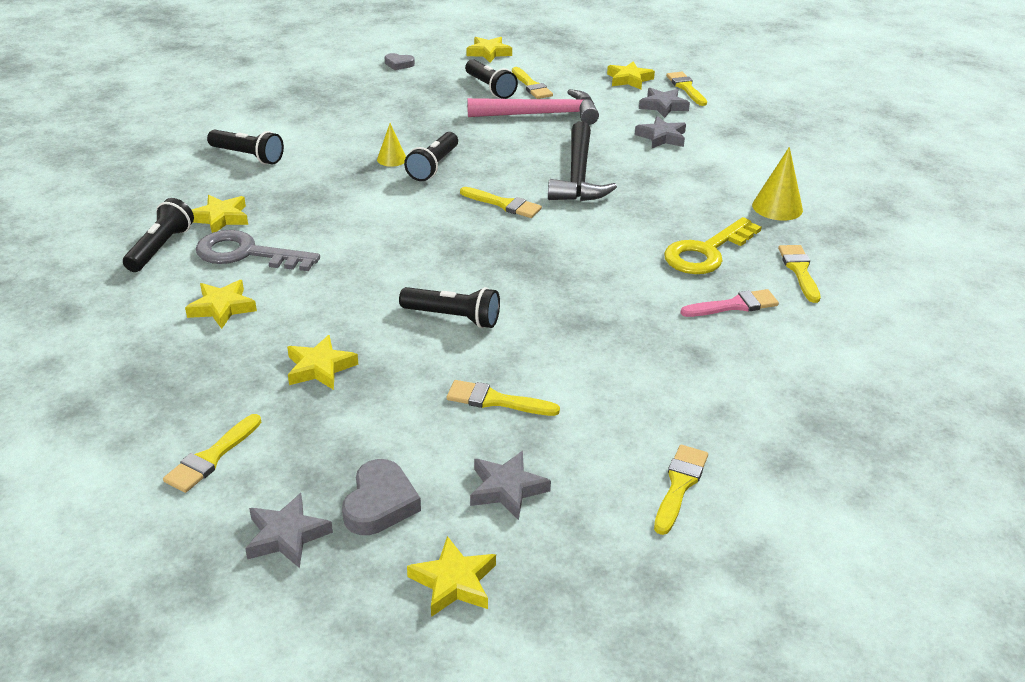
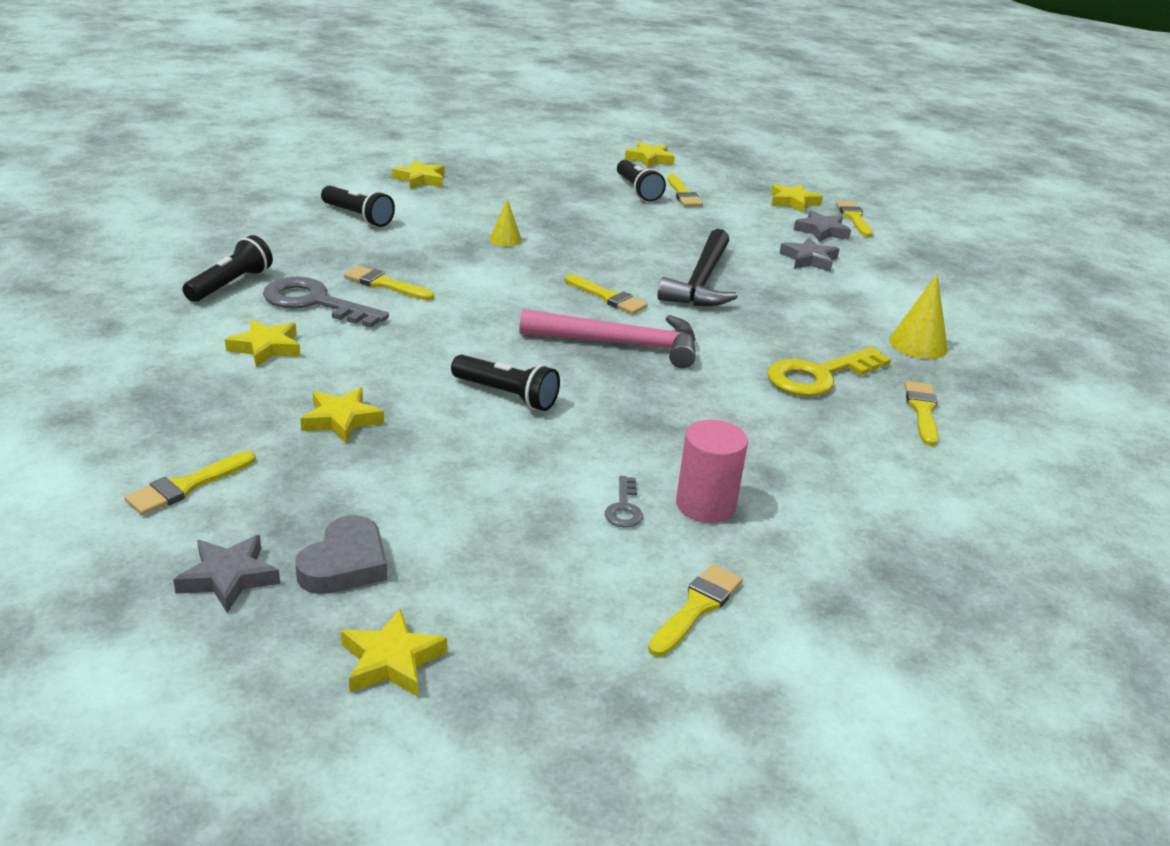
camera: 10 degrees right, 5 degrees down
yellow star [192,195,248,233] -> yellow star moved to [392,160,445,189]
grey heart [385,53,415,70] -> none
black flashlight [404,132,458,181] -> none
yellow brush [447,380,560,416] -> yellow brush moved to [344,266,434,300]
pink hammer [467,89,599,125] -> pink hammer moved to [519,309,696,368]
grey star [470,451,551,520] -> none
pink brush [680,289,779,317] -> none
none -> grey key [605,476,643,528]
none -> pink cylinder [676,420,748,523]

